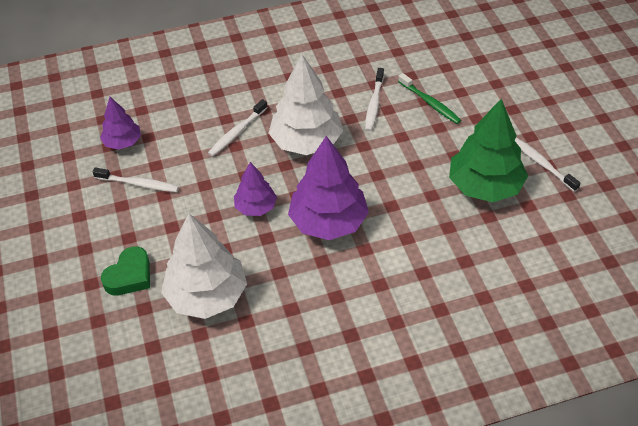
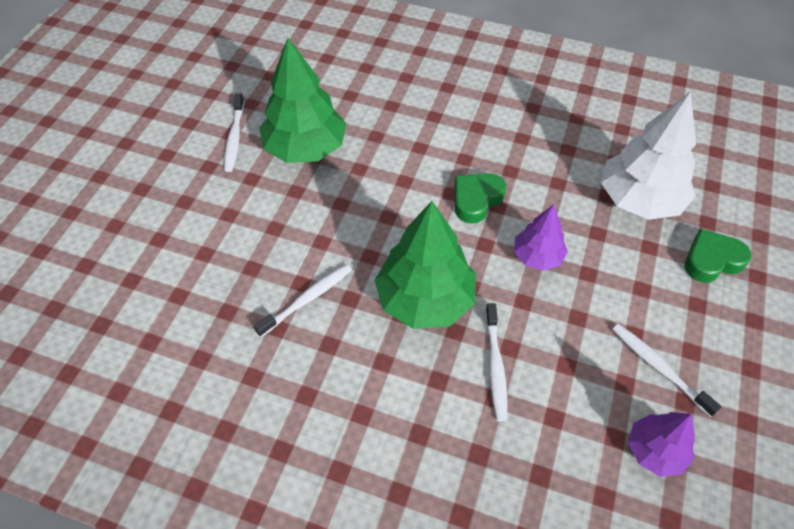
camera: 145 degrees left, 5 degrees up
white toothbrush [208,99,268,157] -> white toothbrush turned 105 degrees clockwise [485,303,507,421]
white tree [269,54,343,155] -> green tree [374,201,476,329]
purple tree [288,136,369,240] -> green heart [454,173,506,224]
green toothbrush [398,73,461,124] -> none

